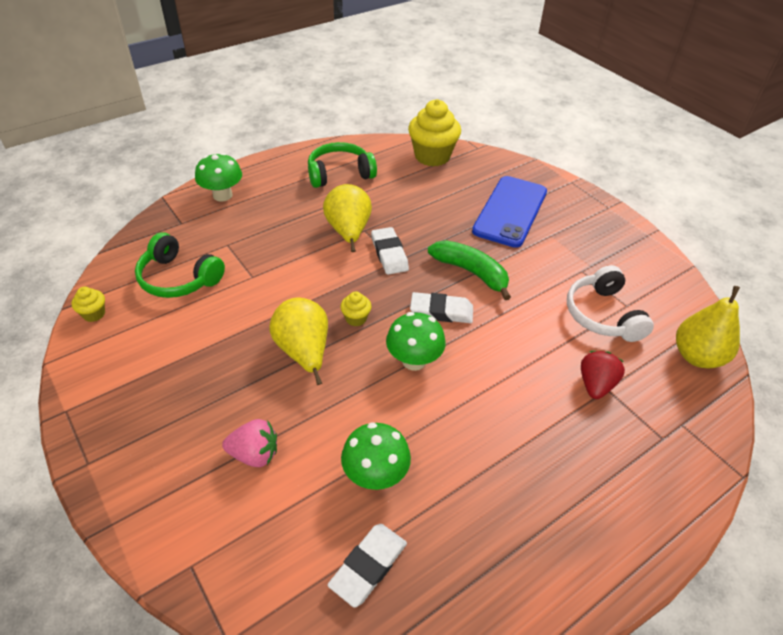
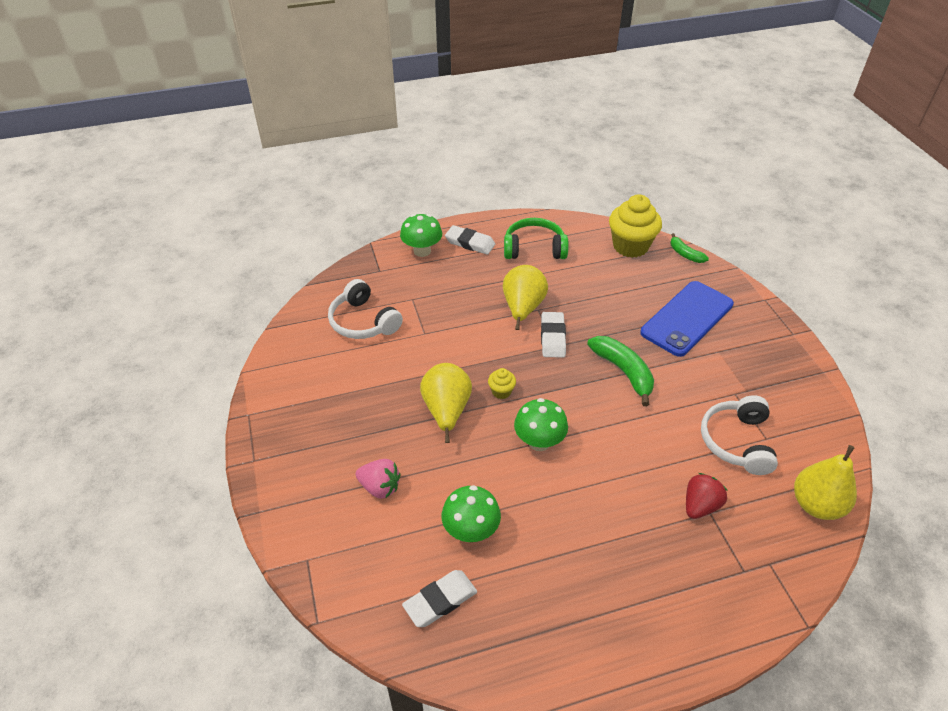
camera: 20 degrees right, 0 degrees up
yellow cupcake [72,287,105,322] -> none
green headphones [135,232,225,298] -> white headphones [328,279,403,339]
white eraser [410,292,473,323] -> white eraser moved to [445,225,495,255]
none -> green banana [671,233,709,263]

